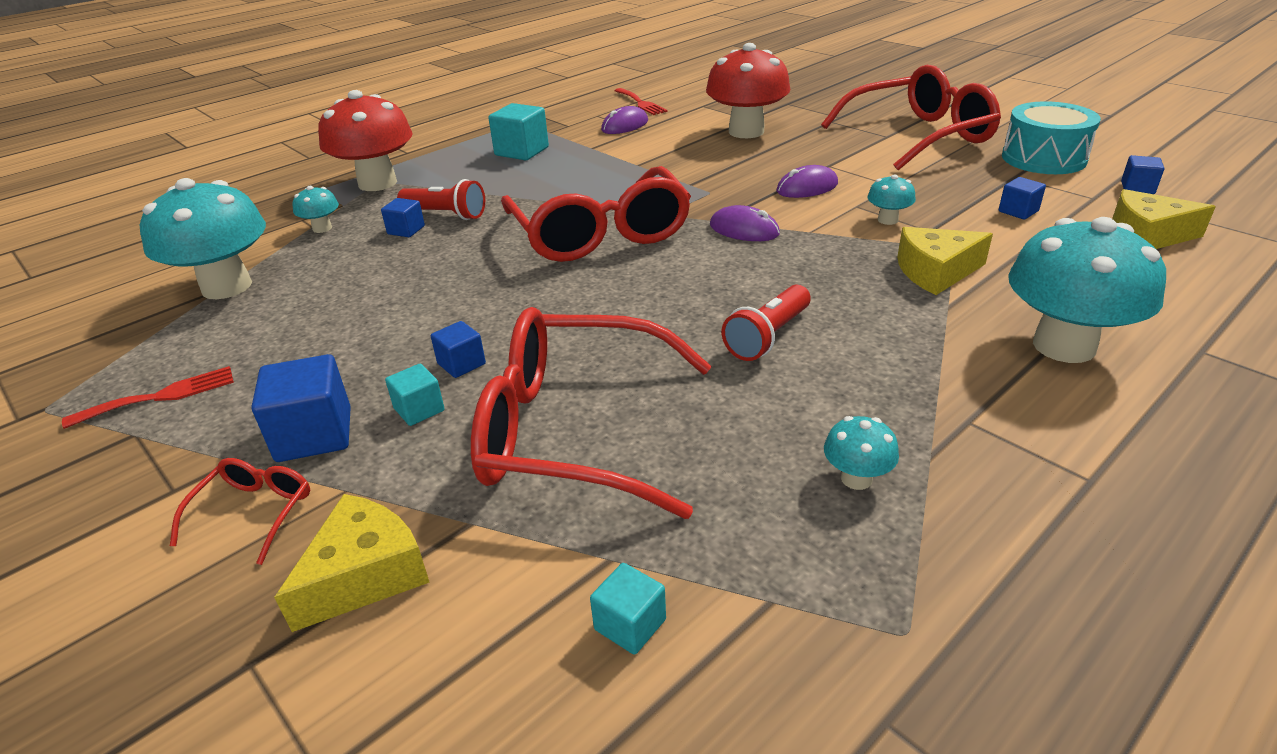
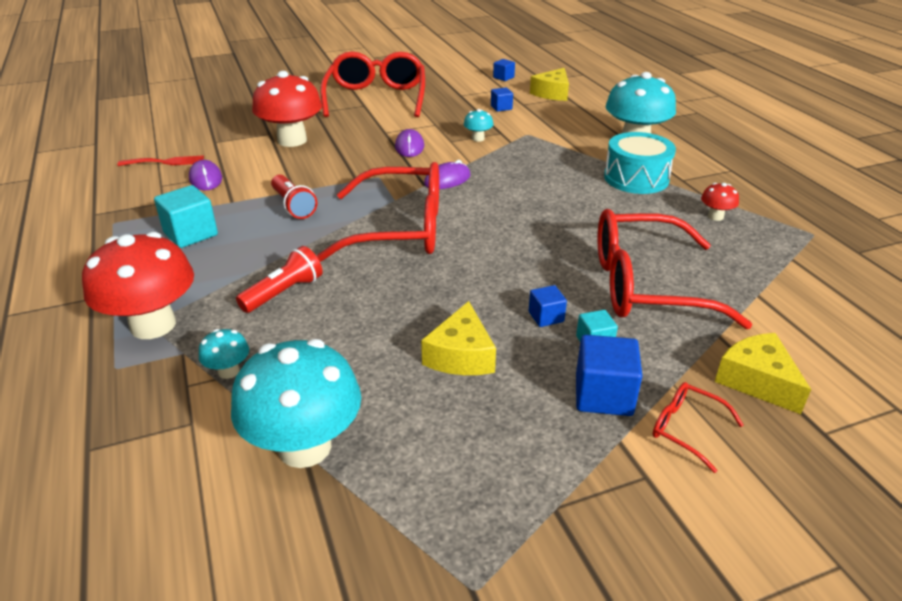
camera: 70 degrees left, 0 degrees up
red fork [62,366,234,429] -> none
blue cube [381,198,425,237] -> none
red glasses [471,307,711,519] -> red glasses turned 60 degrees clockwise [597,209,752,329]
turquoise cube [590,563,666,655] -> none
red flashlight [721,285,811,361] -> red flashlight moved to [271,174,317,219]
turquoise mushroom [824,416,899,490] -> red mushroom [701,183,739,221]
yellow cheese [897,227,993,295] -> yellow cheese moved to [421,301,496,375]
turquoise drum [1002,101,1101,174] -> turquoise drum moved to [604,132,676,194]

